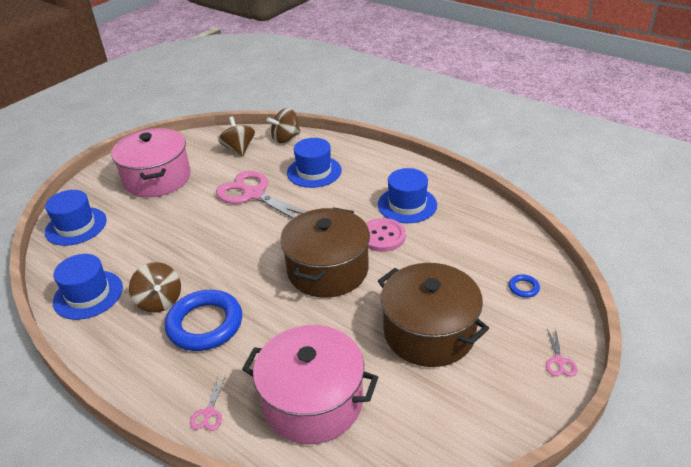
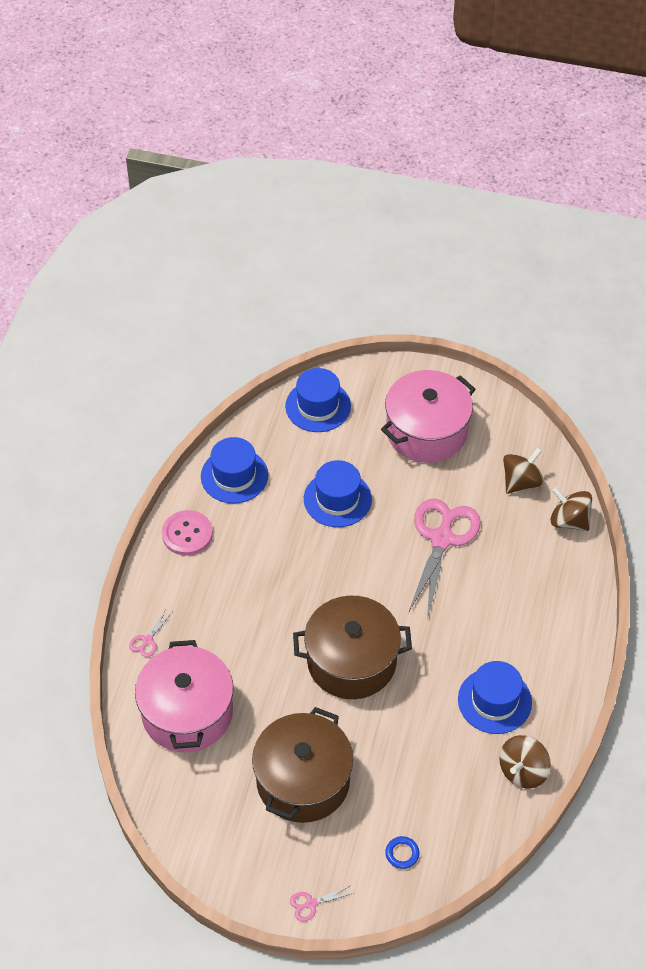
camera: 65 degrees right, 15 degrees up
brown spinning top [129,262,181,313] -> brown spinning top moved to [499,735,551,789]
blue ring [165,290,242,351] -> none
pink scissors [190,375,226,431] -> pink scissors turned 45 degrees counterclockwise [129,609,172,657]
blue hat [287,138,342,188] -> blue hat moved to [304,460,372,527]
pink button [366,218,406,252] -> pink button moved to [162,510,213,556]

